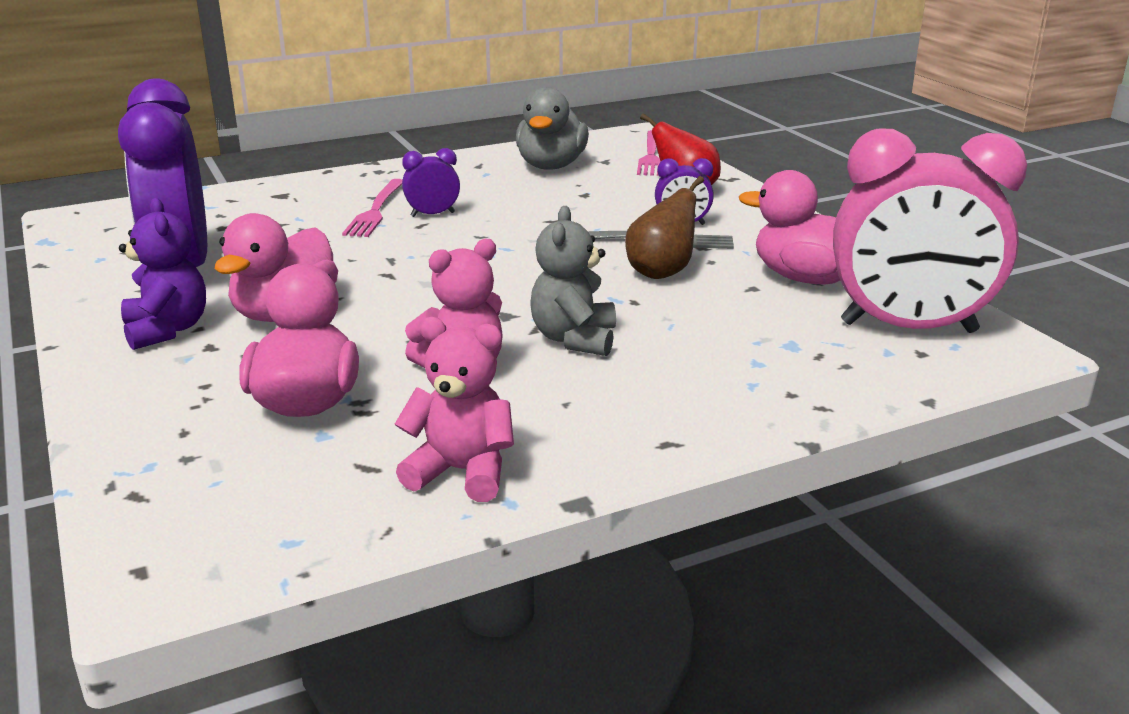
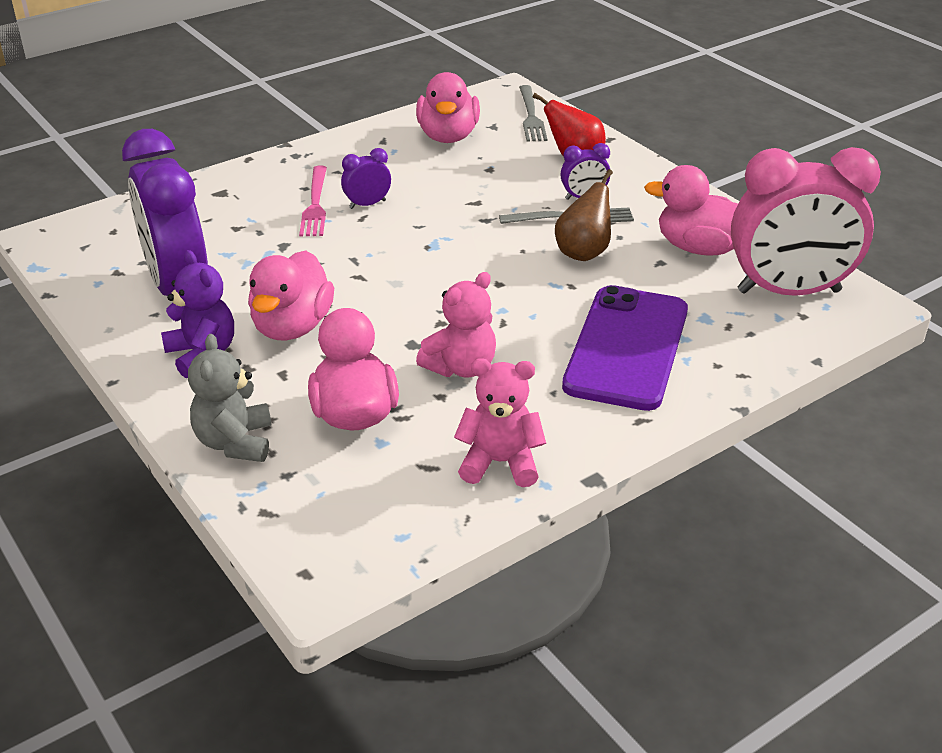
camera: 10 degrees left, 10 degrees up
grey duck [516,87,589,170] -> pink duck [416,72,480,143]
grey teddy bear [531,206,616,356] -> grey teddy bear moved to [188,334,271,462]
pink fork [637,130,661,176] -> grey fork [519,85,547,142]
none -> purple phone [562,285,688,411]

